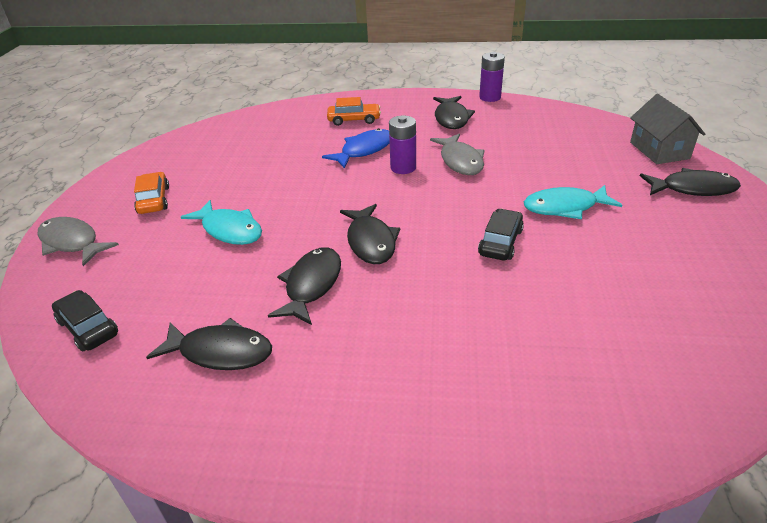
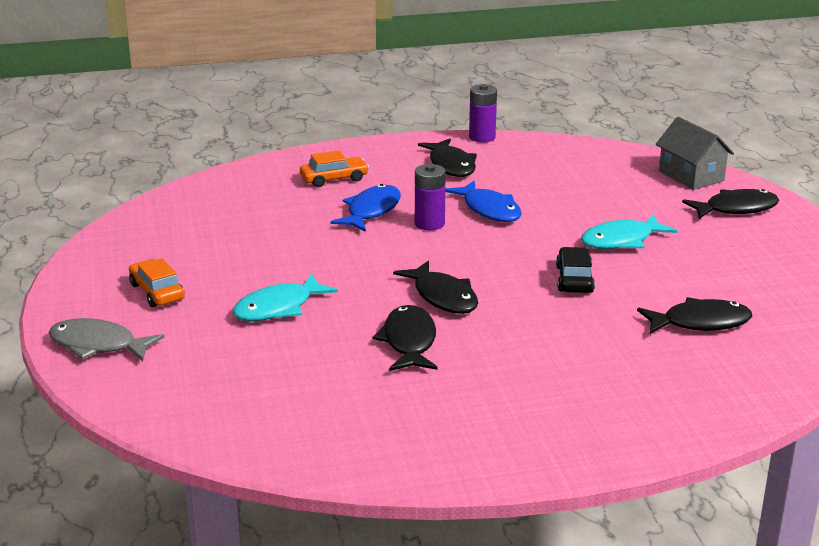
camera: 20 degrees left, 10 degrees down
black car [52,290,118,351] -> none
black fish [146,318,272,370] -> black fish moved to [637,297,752,334]
turquoise fish [181,200,262,245] -> turquoise fish turned 120 degrees clockwise [232,273,338,321]
grey fish [430,133,485,175] -> blue fish [445,180,522,222]

